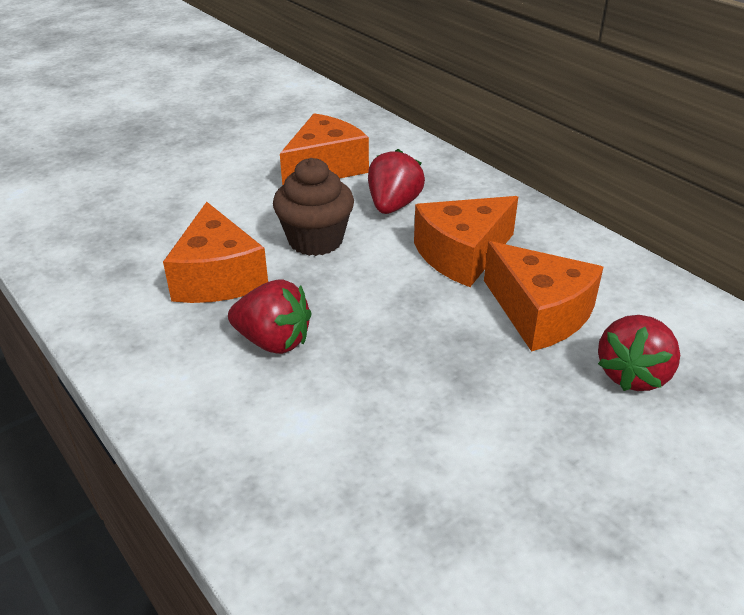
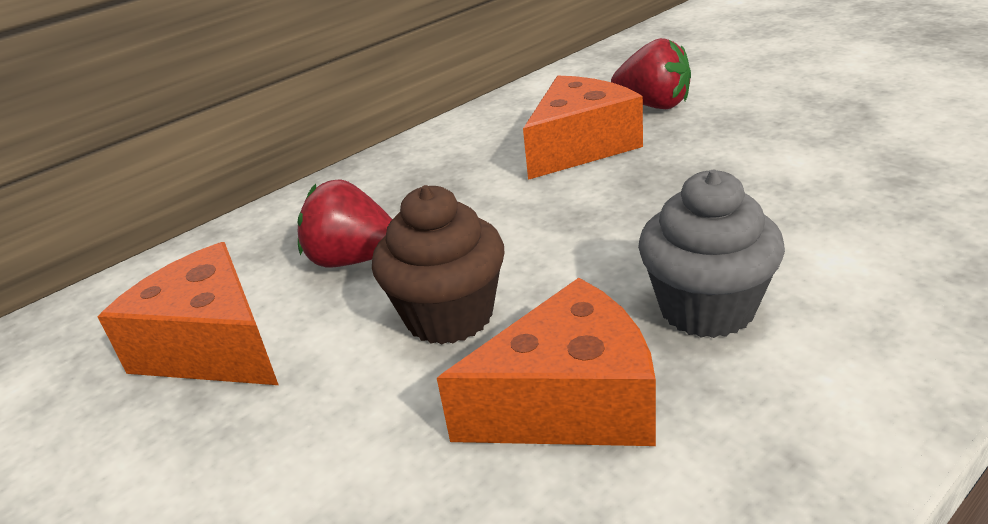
camera: 90 degrees left, 5 degrees down
red strawberry [228,279,312,354] -> grey cupcake [638,170,785,338]
orange cheese [414,196,518,287] -> none

